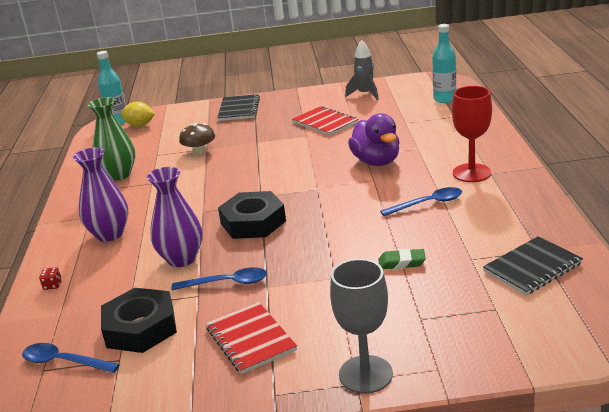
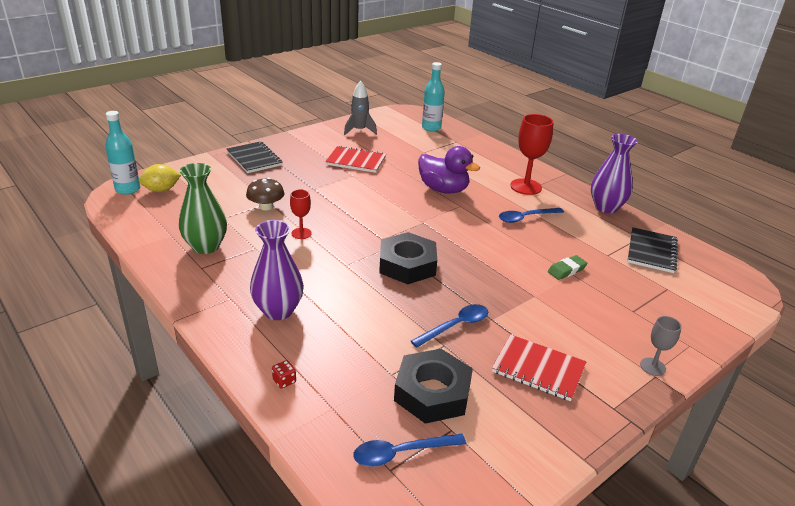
camera: 40 degrees left, 5 degrees up
purple vase [147,167,203,267] -> purple vase moved to [591,134,638,213]
grey goblet [330,259,393,394] -> grey goblet [640,316,682,376], size x0.55
blue spoon [380,187,462,216] -> blue spoon turned 150 degrees counterclockwise [499,208,564,223]
none -> red goblet [290,189,312,239]

